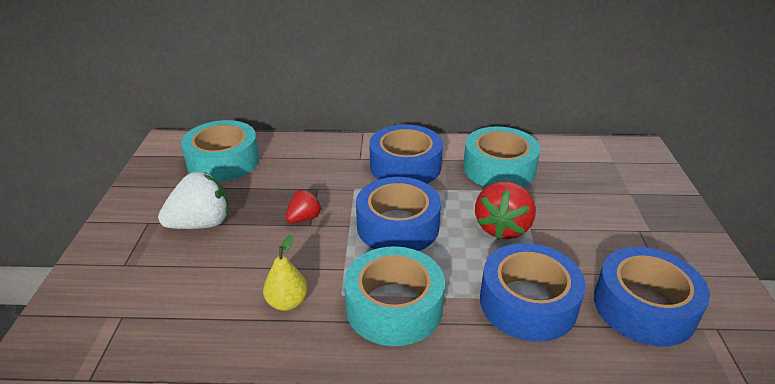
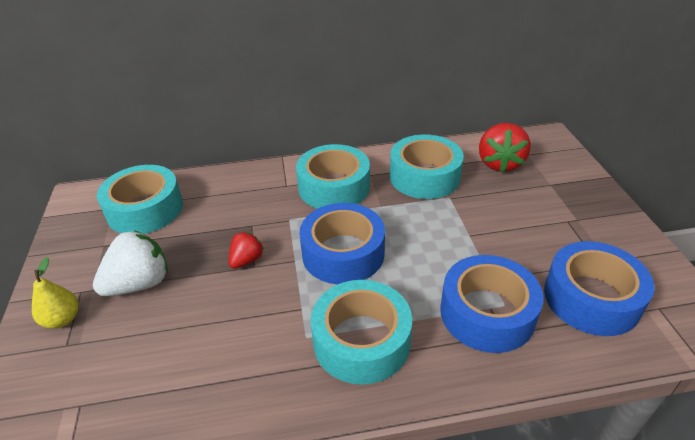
camera: 10 degrees left, 5 degrees up
yellow pear [263,235,308,311] -> yellow pear moved to [32,257,79,329]
blue tape [369,124,443,184] -> turquoise tape [296,144,370,209]
red strawberry [475,181,536,240] -> red strawberry moved to [479,123,531,173]

